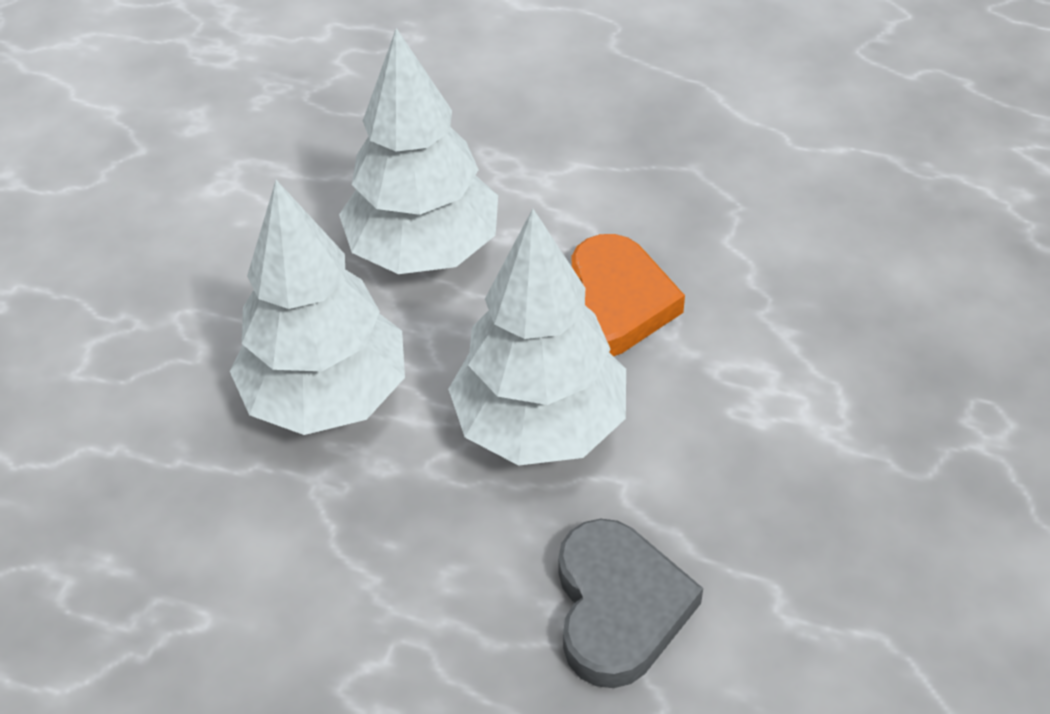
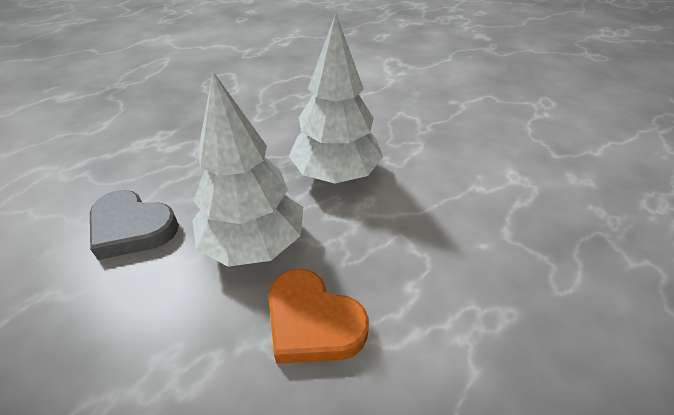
camera: 115 degrees right, 5 degrees down
white tree [339,28,498,274] -> none

